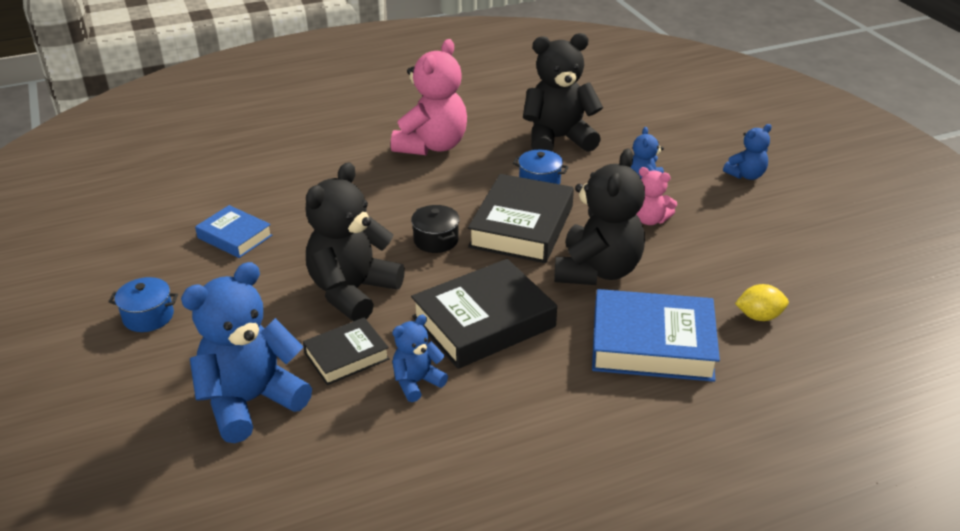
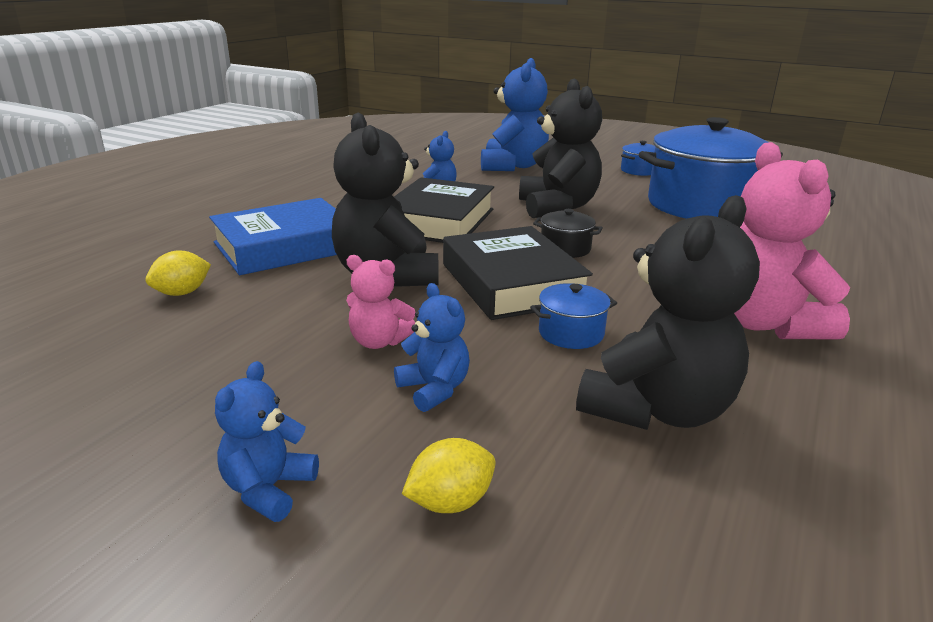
camera: 140 degrees right, 10 degrees down
blue book [195,205,272,258] -> blue pot [639,117,783,219]
black book [303,317,390,385] -> none
pink teddy bear [636,167,677,225] -> pink teddy bear turned 150 degrees counterclockwise [346,255,416,349]
none -> yellow lemon [402,438,496,513]

